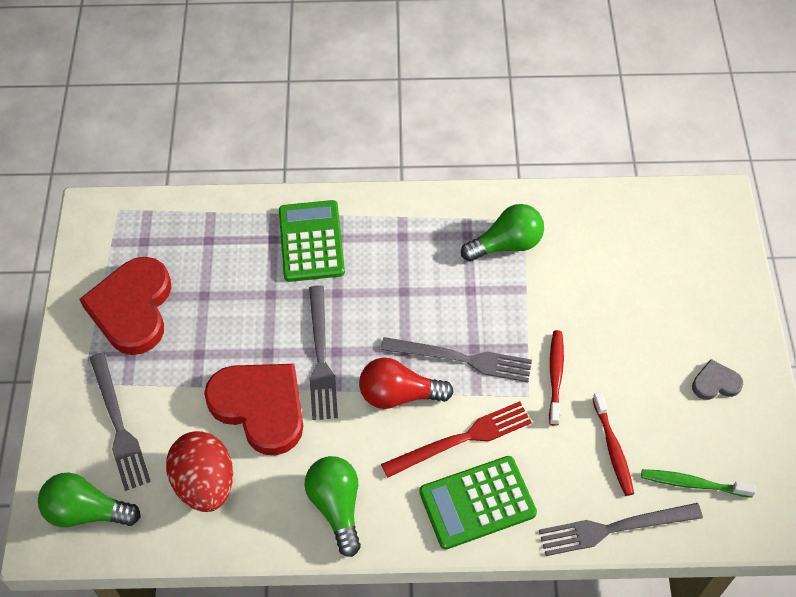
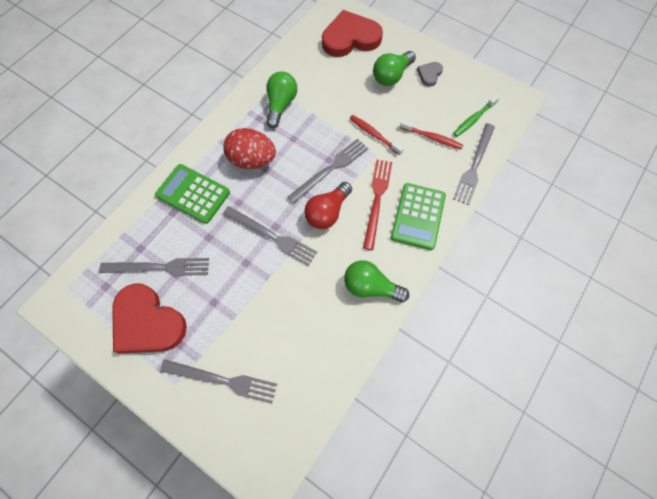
camera: 55 degrees left, 10 degrees up
green light bulb [38,473,141,527] -> green light bulb moved to [373,51,416,86]
red egg [166,431,233,512] -> red egg moved to [223,128,276,169]
red heart [204,364,303,456] -> red heart moved to [322,10,383,57]
none -> grey fork [99,258,209,276]

